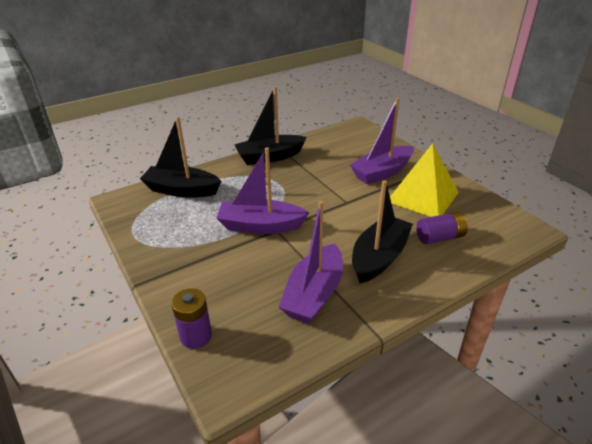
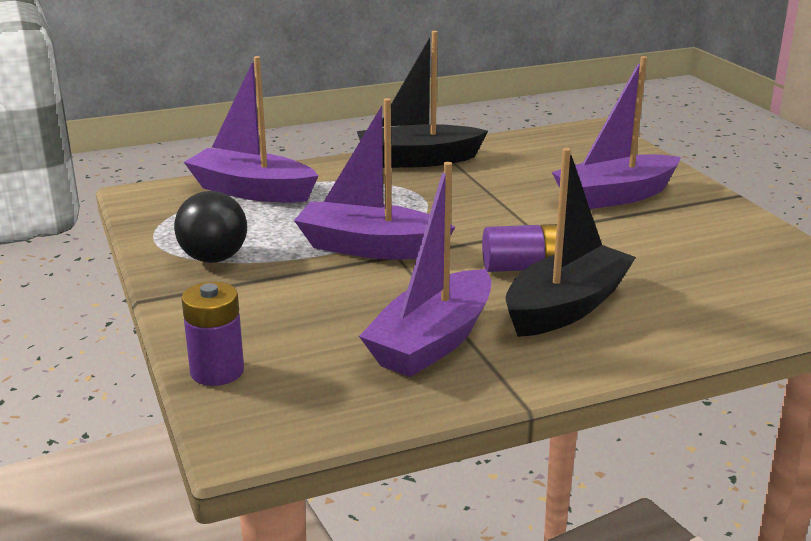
camera: 10 degrees right, 10 degrees down
black boat [140,117,221,198] -> purple boat [184,56,318,203]
yellow pyramid [390,143,459,217] -> none
purple battery [416,212,468,244] -> purple battery moved to [482,224,557,272]
none -> black ball [174,191,247,263]

